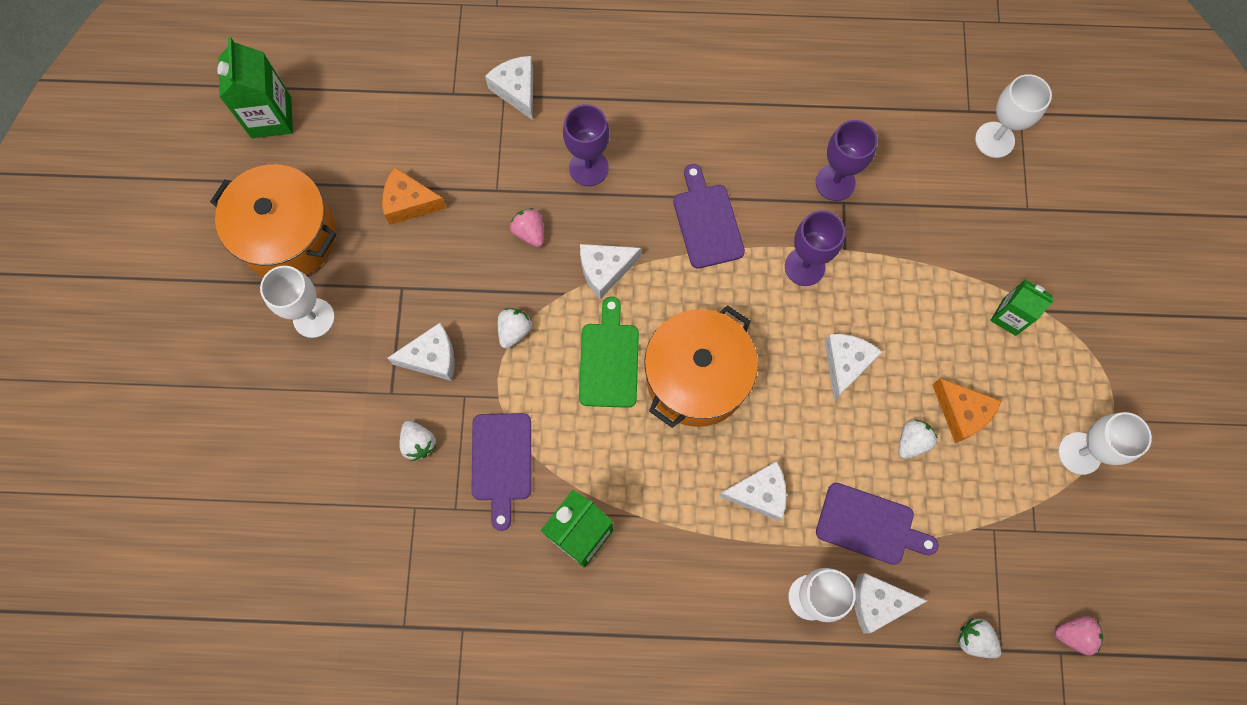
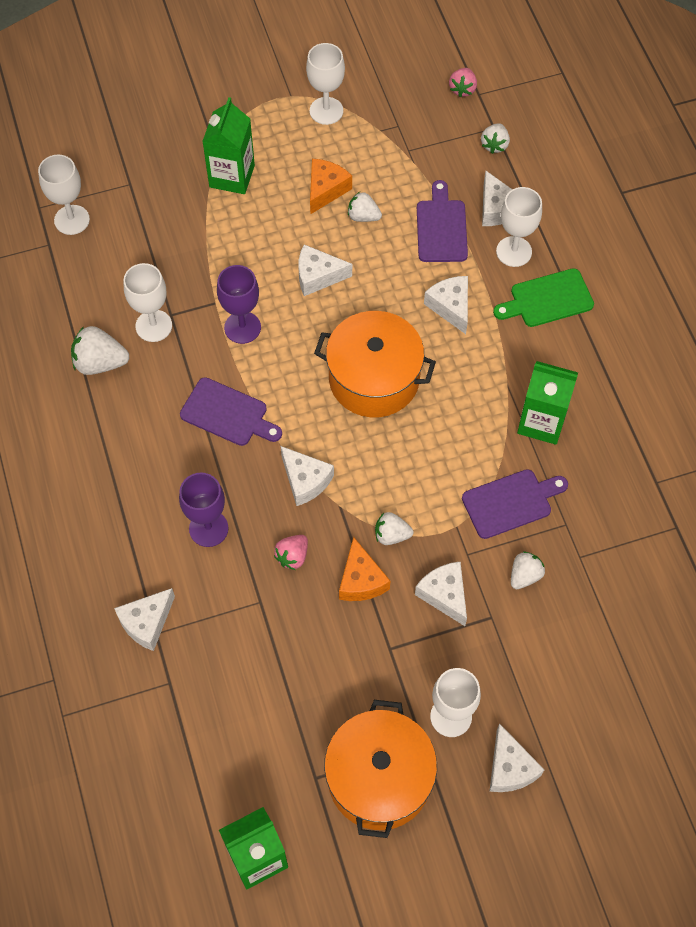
camera: 110 degrees left, 10 degrees down
orange cheese [382,167,447,225] -> orange cheese moved to [339,537,390,601]
green cutting board [579,297,639,408] -> green cutting board moved to [493,268,594,327]
purple cutting board [673,164,745,269] -> purple cutting board turned 120 degrees counterclockwise [180,377,282,446]
purple goblet [816,120,878,201] -> white goblet [124,263,172,342]
green carton [990,279,1054,336] -> green carton [202,97,255,194], size x1.52
pink strawberry [1054,616,1103,656] -> pink strawberry turned 150 degrees counterclockwise [449,68,477,97]
none -> white strawberry [71,326,129,375]
none -> white cheese [489,723,545,792]

